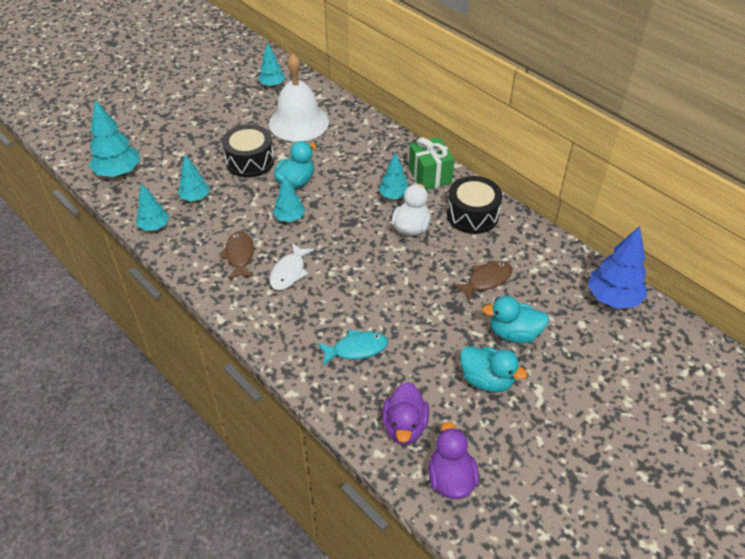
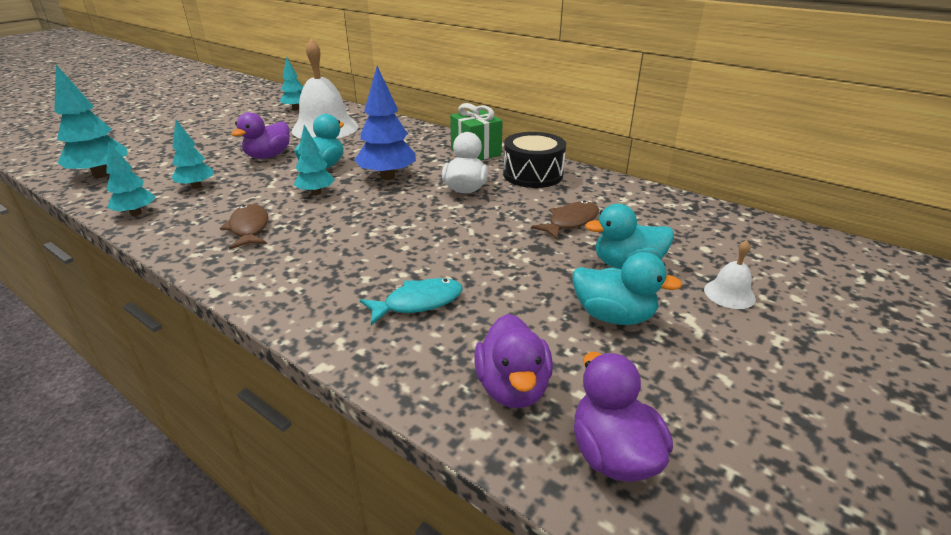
camera: 10 degrees left, 15 degrees down
black drum [222,124,274,178] -> purple duck [231,112,290,159]
white fish [270,243,314,290] -> none
turquoise tree [379,152,409,200] -> none
blue tree [588,226,648,309] -> blue tree moved to [355,66,416,180]
none -> white bell [704,240,756,309]

